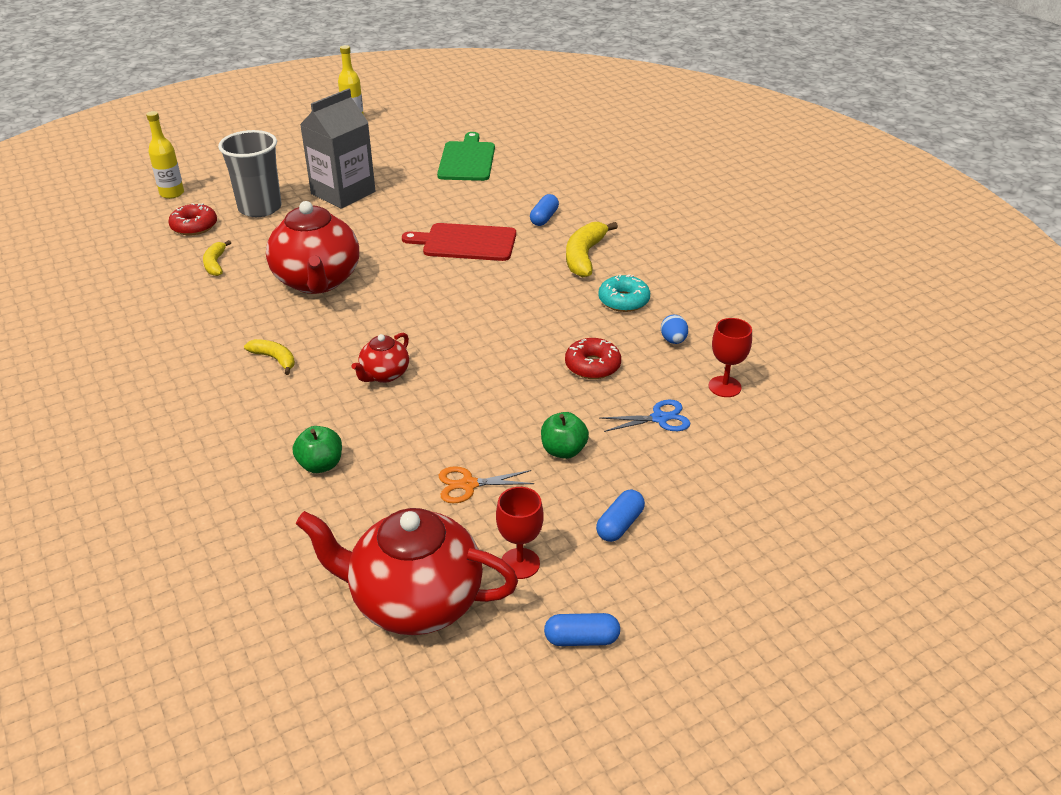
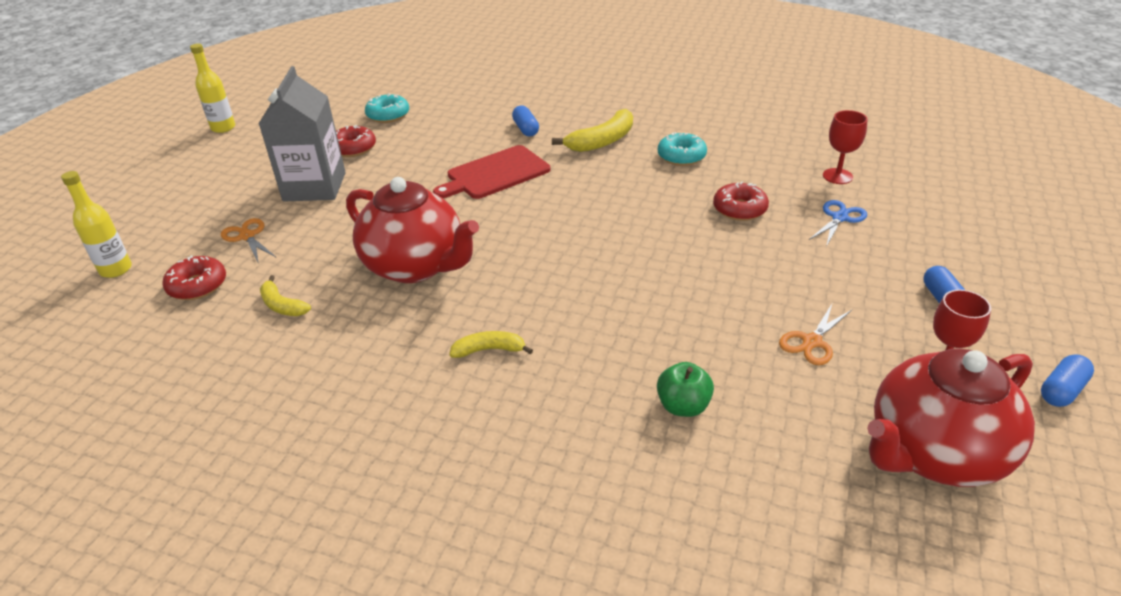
camera: 40 degrees left, 0 degrees up
grey cup [218,130,282,217] -> orange scissors [221,218,277,264]
red teapot [351,333,409,383] -> none
green cutting board [437,132,495,181] -> turquoise donut [365,93,409,123]
green apple [541,412,589,459] -> none
yellow banana [566,222,618,277] -> yellow banana turned 105 degrees counterclockwise [552,109,633,152]
blue egg [661,315,688,344] -> none
none -> red donut [336,125,376,157]

